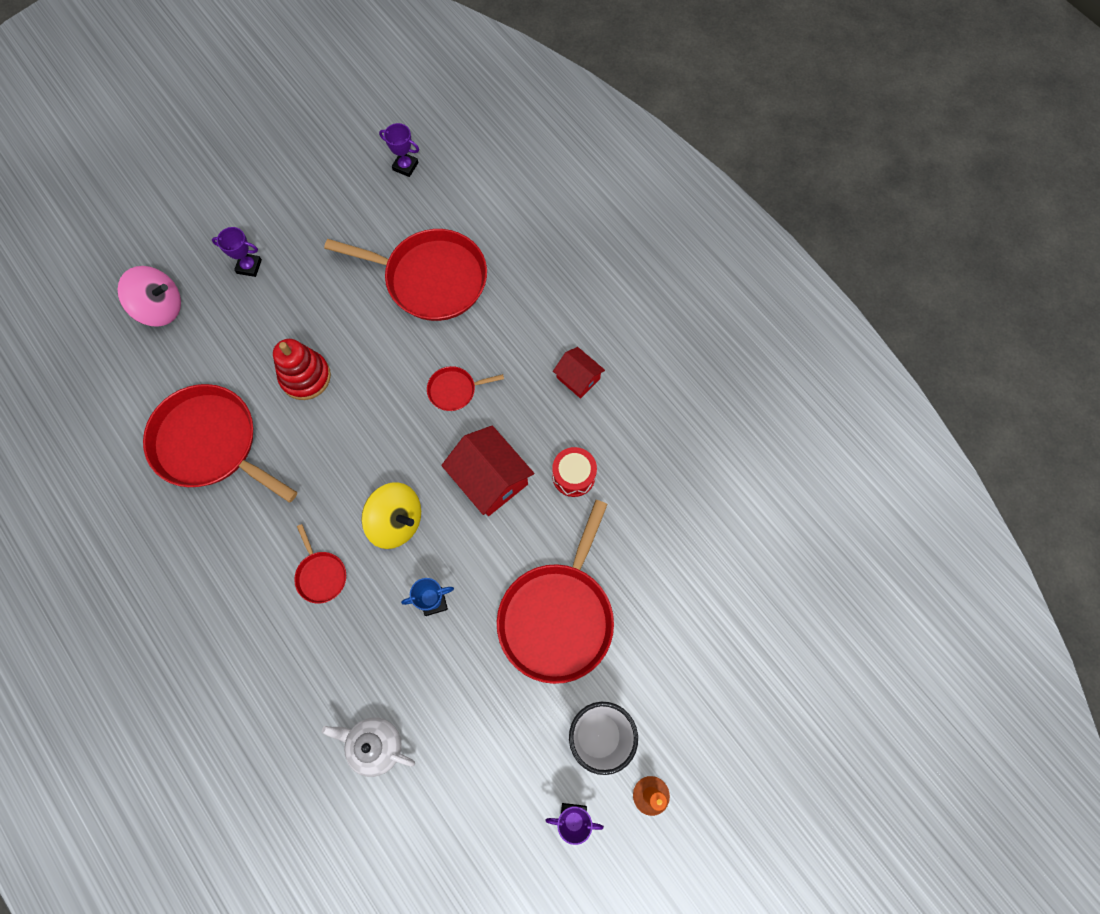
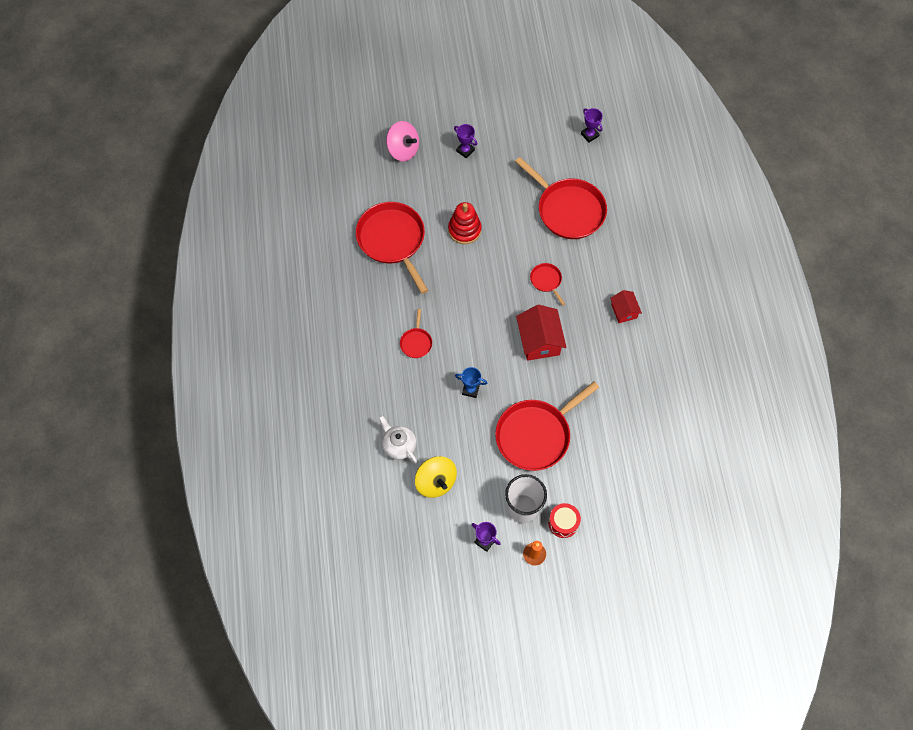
camera: 30 degrees right, 5 degrees down
yellow spinning top [361,482,421,549] -> yellow spinning top moved to [415,456,457,498]
red pan [427,366,504,411] -> red pan turned 45 degrees clockwise [530,263,565,306]
red drum [552,447,597,497] -> red drum moved to [548,503,581,538]

